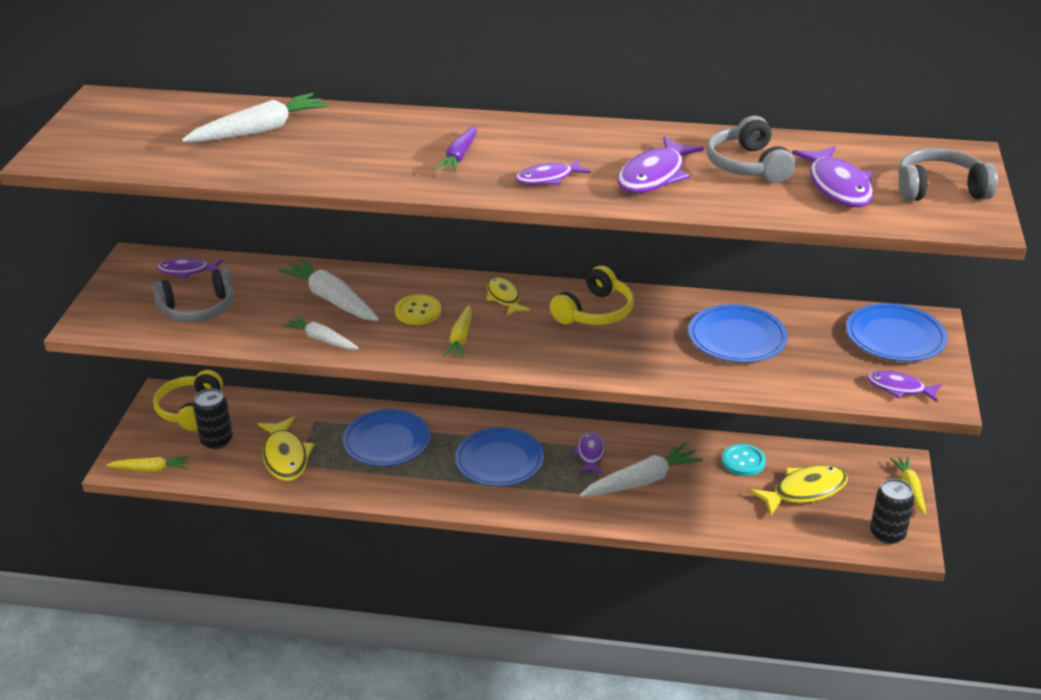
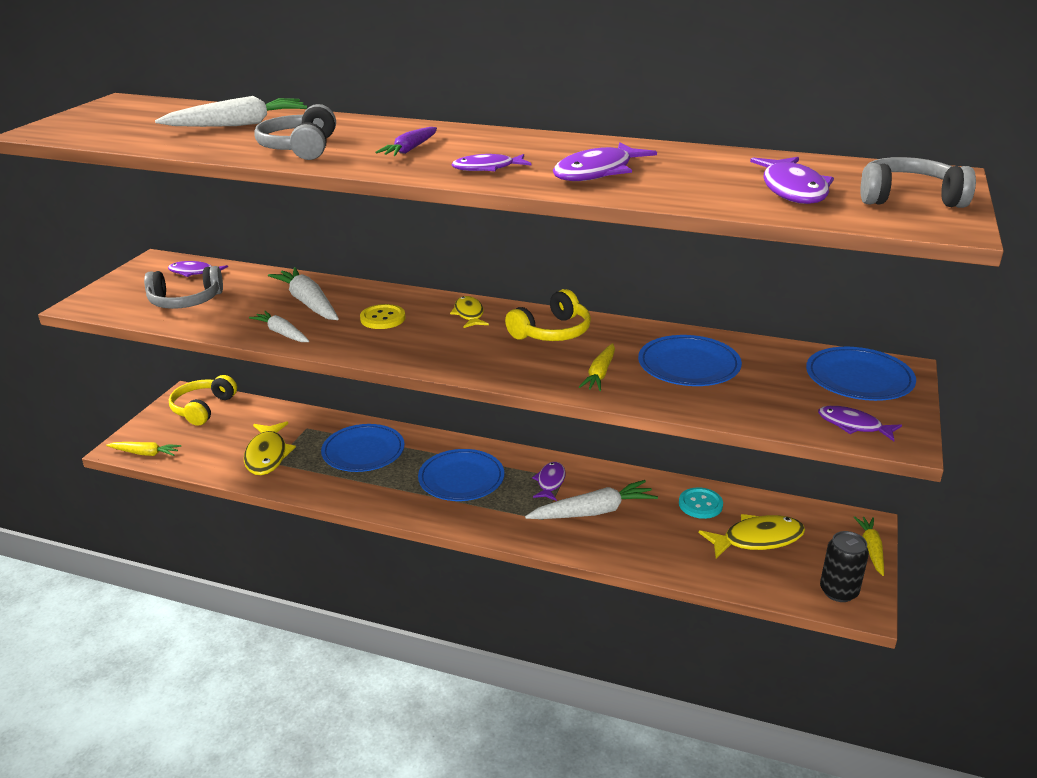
camera: 10 degrees right, 5 degrees down
black can [193,389,233,449] -> none
yellow carrot [443,305,472,358] -> yellow carrot moved to [579,343,615,391]
grey headphones [707,116,796,183] -> grey headphones moved to [254,104,336,160]

